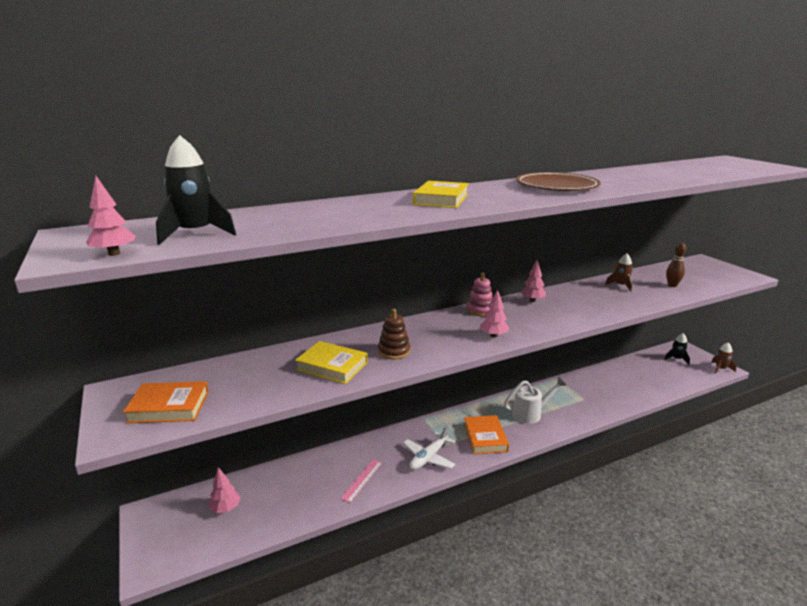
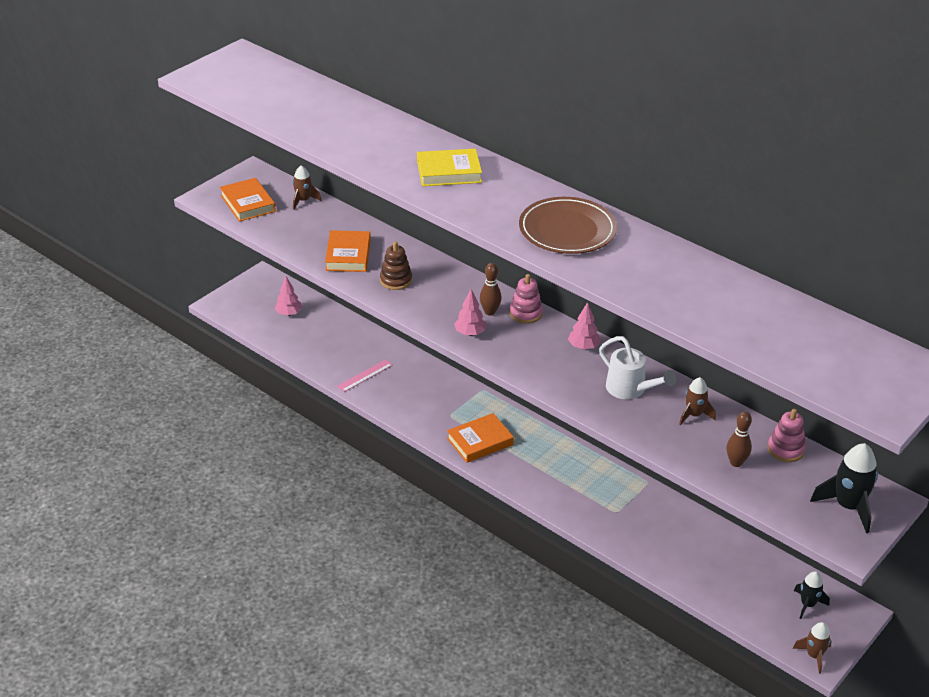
camera: 65 degrees right, 15 degrees up
pink tree [86,176,136,256] -> none
black rocket [156,135,236,245] -> black rocket moved to [810,443,878,533]
yellow book [295,341,368,384] -> orange book [325,230,371,272]
pink ruler [340,459,382,503] -> pink ruler turned 45 degrees counterclockwise [337,360,393,392]
white plane [403,426,455,470] -> none
white watering can [504,377,566,424] -> white watering can moved to [599,336,677,400]
none -> brown rocket [293,165,322,210]
none -> brown bowling pin [480,263,502,316]
none -> pink stacking toy [767,409,806,462]

